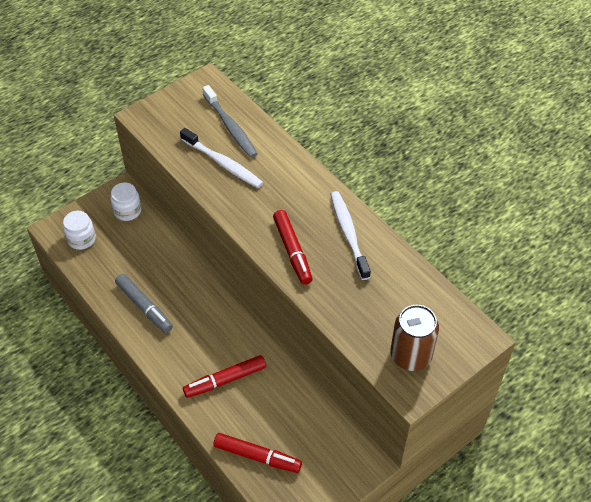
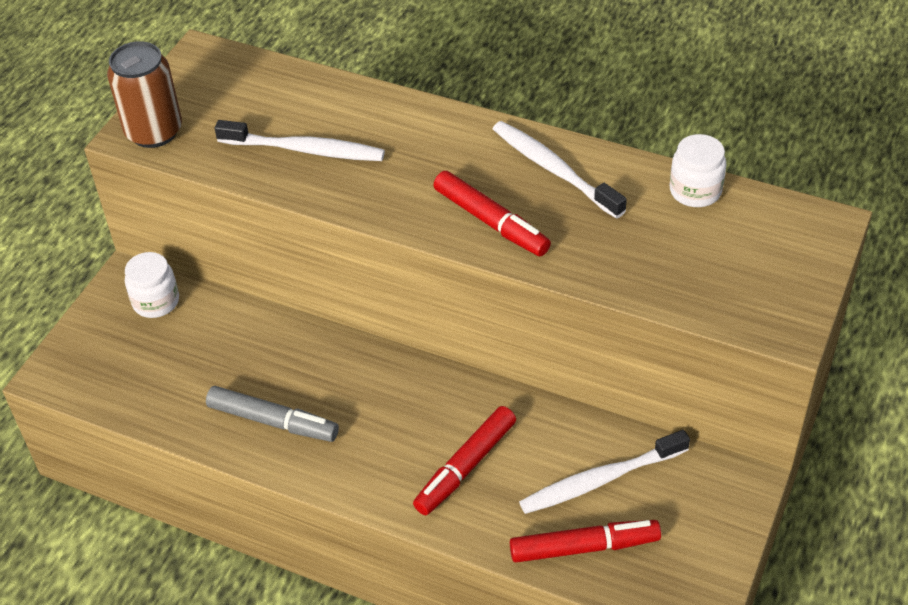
camera: 25 degrees left, 5 degrees down
white jar [63,211,96,250] -> white jar moved to [670,134,726,207]
grey toothbrush [202,85,257,158] -> none
brown can [391,305,439,371] -> brown can moved to [107,41,182,148]
none -> white toothbrush [519,430,690,514]

